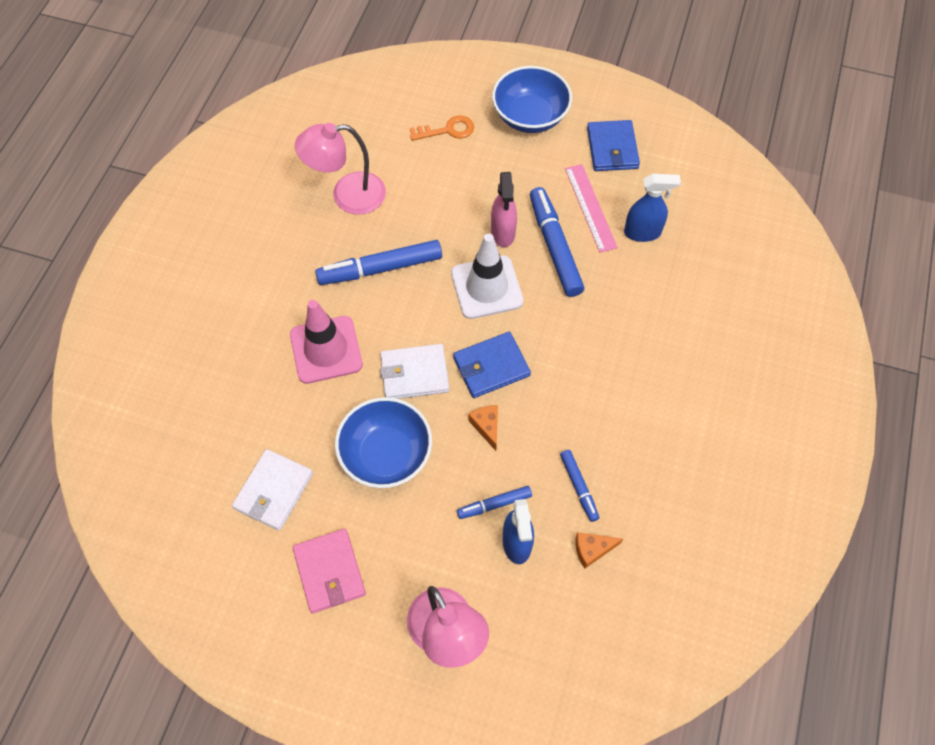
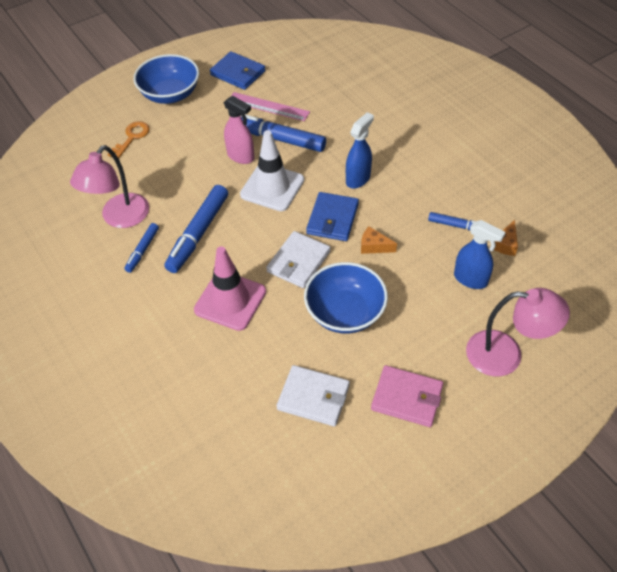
camera: 50 degrees left, 10 degrees down
white wallet [232,449,313,531] -> white wallet turned 45 degrees counterclockwise [276,365,350,427]
blue marker [457,486,532,519] -> blue marker moved to [125,223,159,273]
blue spray bottle [624,174,681,242] -> blue spray bottle moved to [346,112,374,189]

